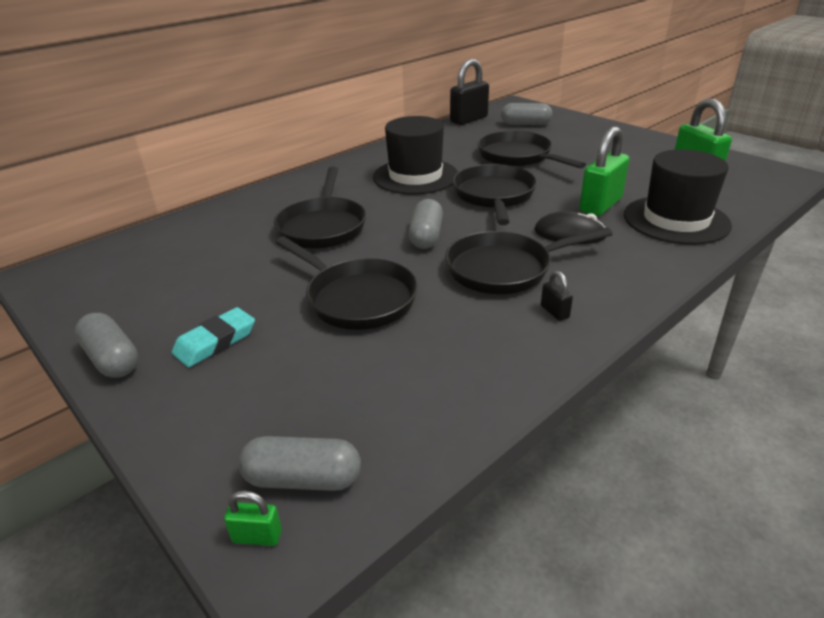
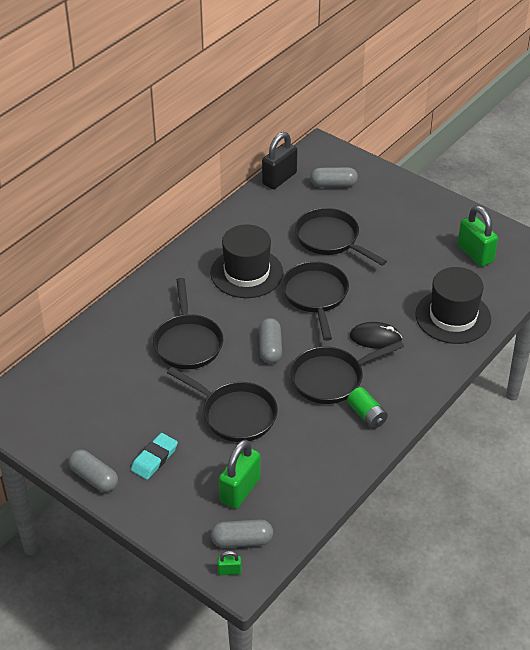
camera: 10 degrees left, 10 degrees up
black padlock [541,271,573,321] -> green battery [347,387,388,429]
green padlock [579,126,630,216] -> green padlock moved to [219,440,261,509]

